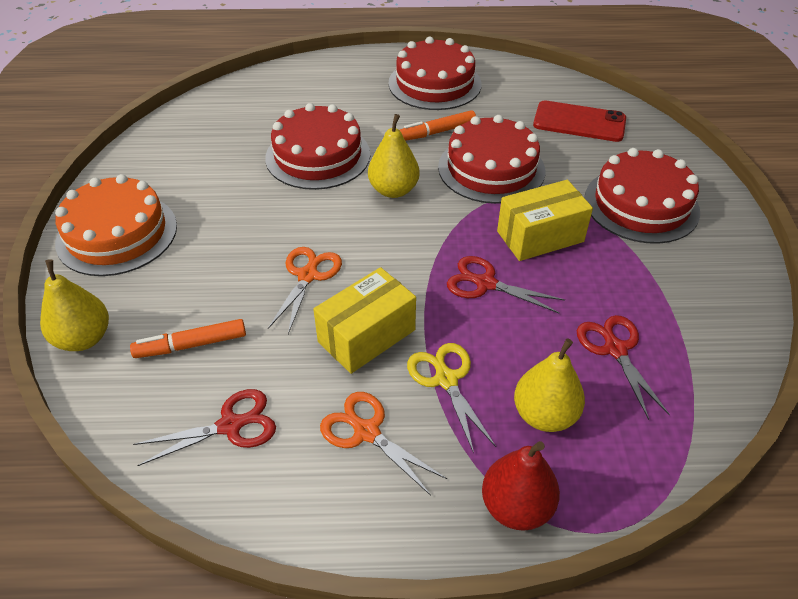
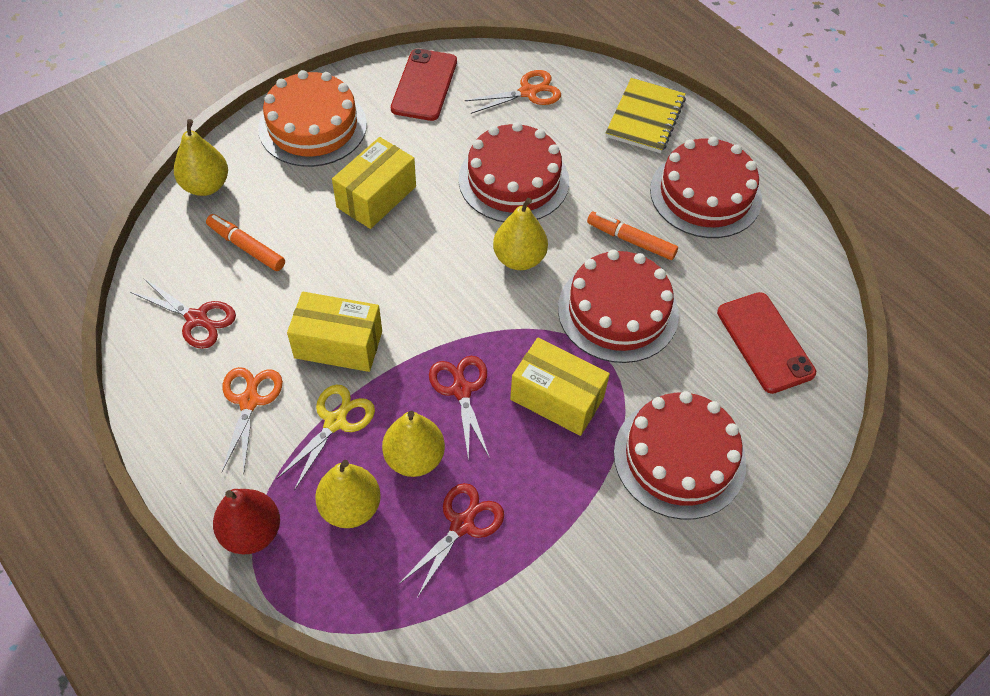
camera: 50 degrees right, 10 degrees up
orange scissors [268,247,342,334] -> orange scissors moved to [465,70,561,114]
none -> yellow box [332,137,416,229]
none -> yellow pear [382,411,445,477]
none -> red phone [391,48,457,121]
none -> yellow notebook [606,78,686,153]

